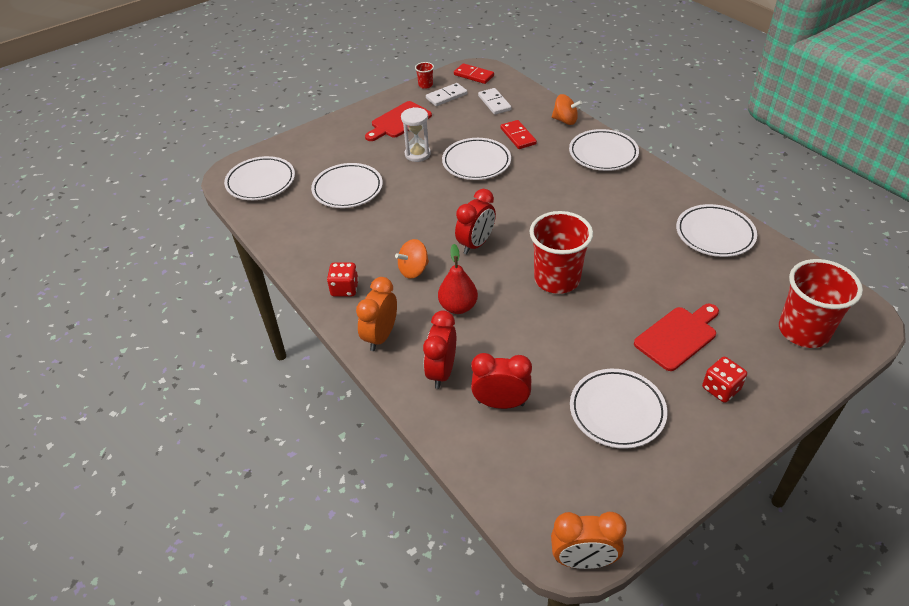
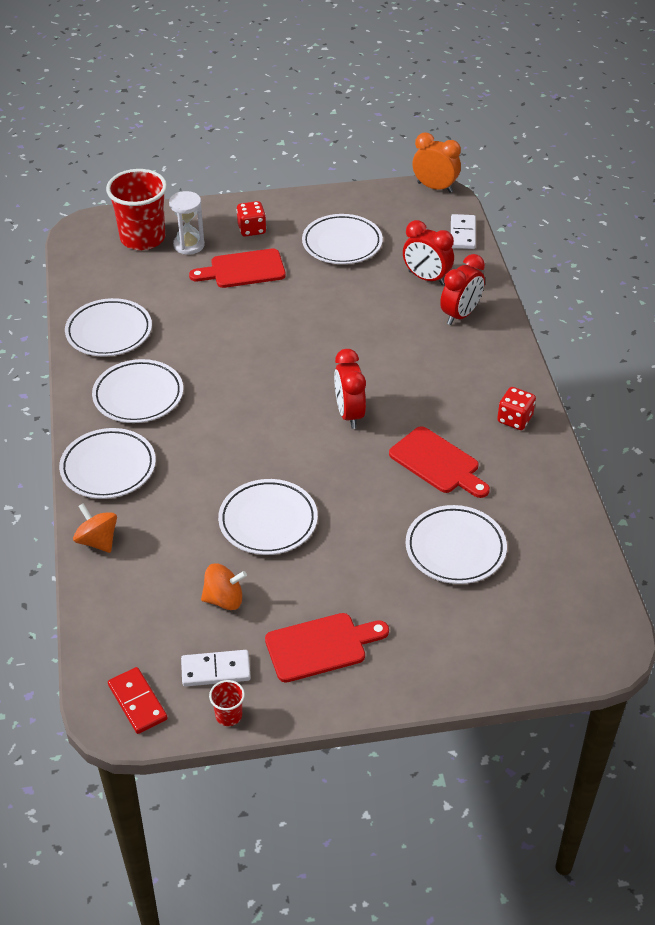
camera: 155 degrees left, 0 degrees up
white plate [224,156,295,200] -> white plate moved to [92,359,183,423]
orange clock [356,277,397,351] -> none
orange spinning top [395,239,429,279] -> orange spinning top moved to [201,563,247,610]
white hourglass [401,107,431,162] -> white hourglass moved to [169,191,205,255]
red pear [438,244,478,314] -> none
red clock [455,189,496,254] -> red clock turned 75 degrees counterclockwise [334,349,366,429]
white domino [478,88,512,115] -> white domino moved to [451,214,476,249]
red domino [501,120,537,149] -> none
red cup [529,211,593,294] -> none
none -> red cutting board [389,426,490,498]

